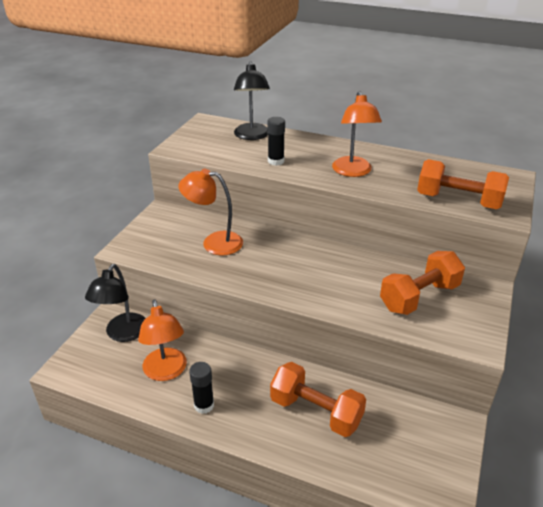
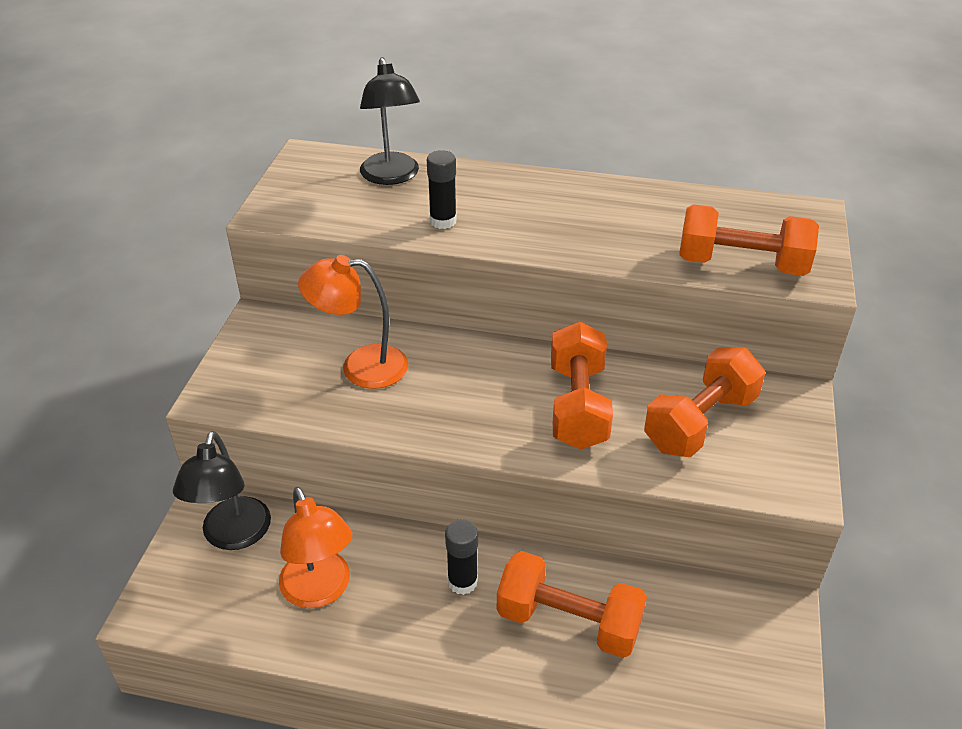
camera: 10 degrees left, 5 degrees up
black glue stick [189,362,214,414] -> black glue stick moved to [445,519,478,595]
orange lamp [332,91,382,177] -> none
none -> orange dumbbell [551,322,613,450]

